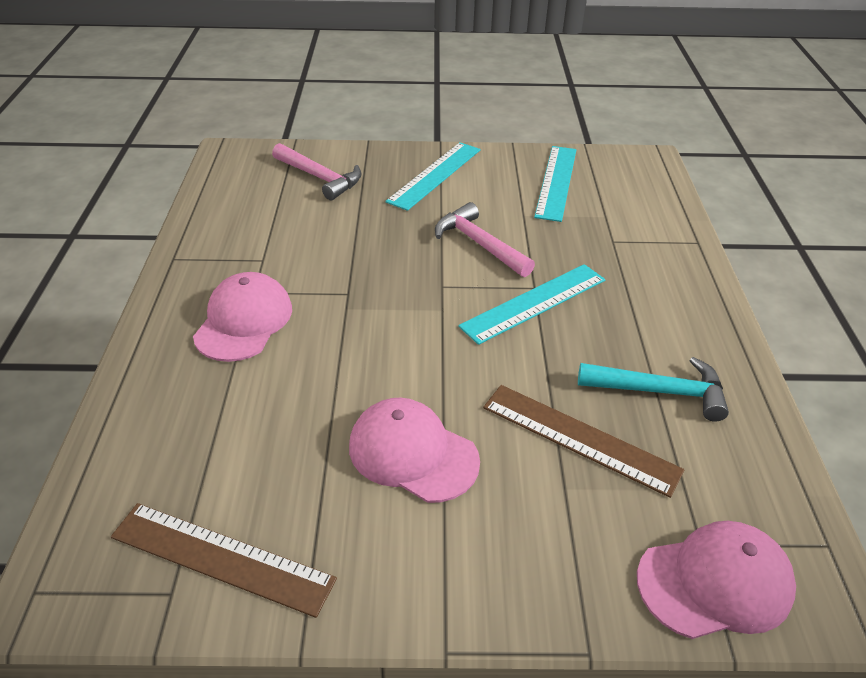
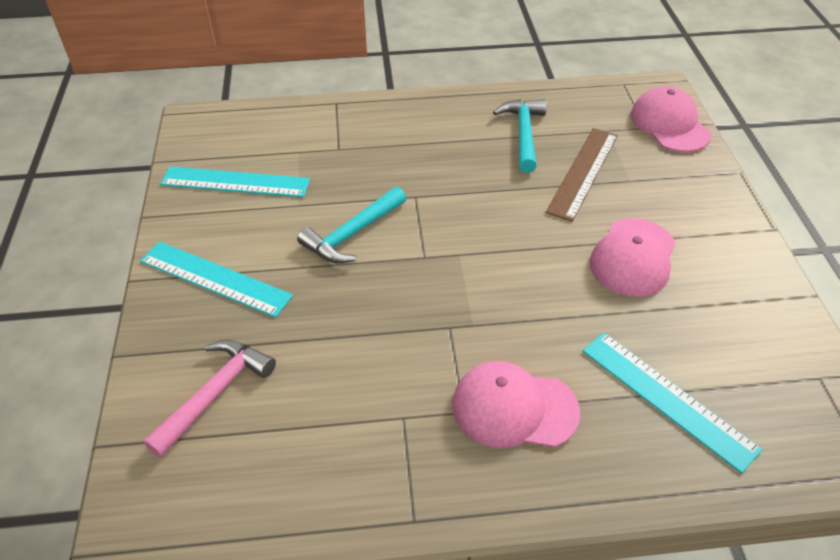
camera: 95 degrees left, 5 degrees up
brown ruler [111,503,337,618] -> none
pink hammer [435,202,535,277] -> turquoise hammer [297,186,406,264]
turquoise ruler [458,264,605,345] -> turquoise ruler moved to [583,333,762,473]

